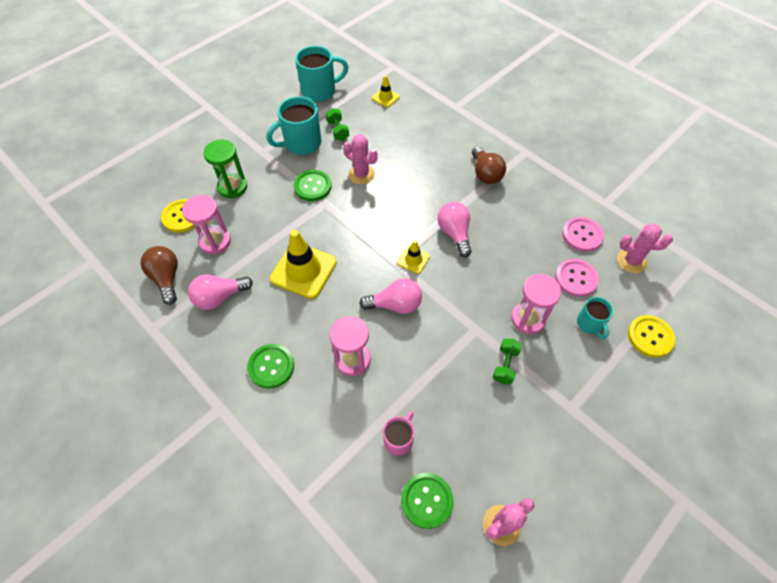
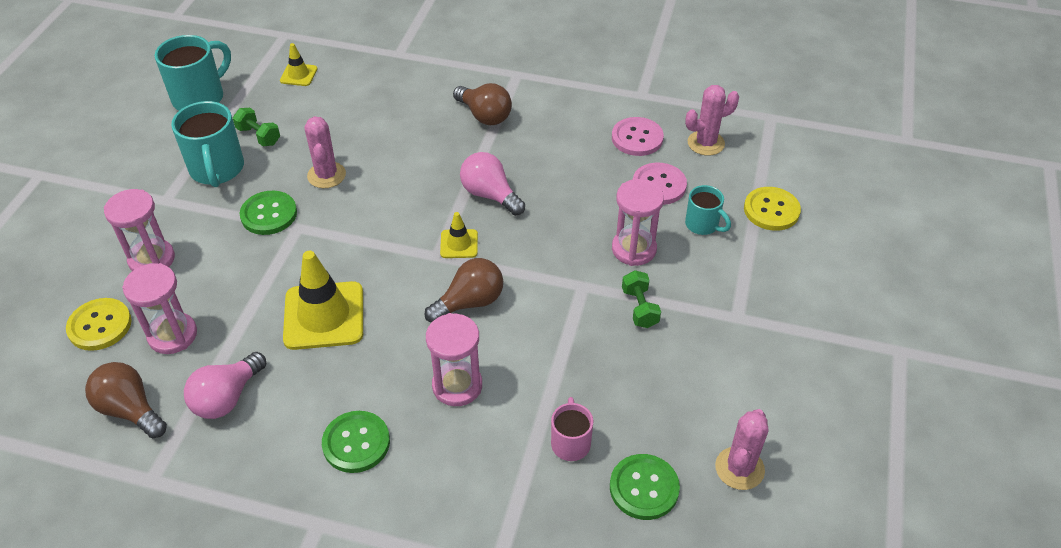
camera: 30 degrees left, 10 degrees down
green hourglass [203,140,247,199] -> pink hourglass [104,189,175,271]
turquoise mug [266,96,321,155] -> turquoise mug turned 45 degrees counterclockwise [171,101,244,187]
pink cactus [343,134,378,184] -> pink cactus turned 75 degrees clockwise [305,116,346,188]
pink light bulb [360,278,422,314] -> brown light bulb [425,258,503,323]

